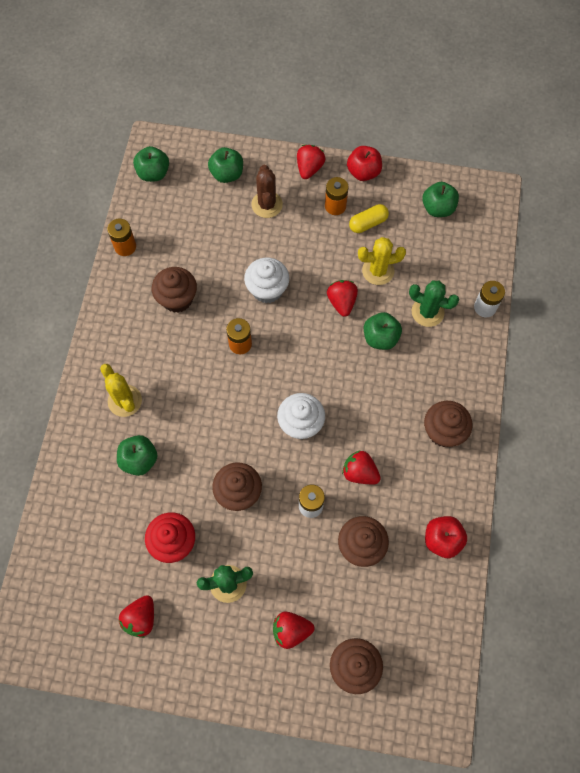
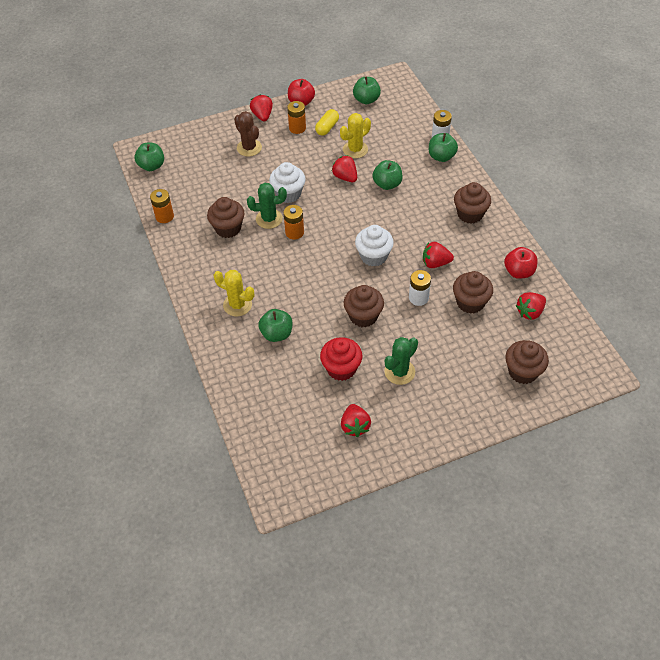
camera: 30 degrees left, 15 degrees down
green apple [208,147,243,183] -> green apple moved to [429,133,458,162]
red strawberry [273,612,314,649] -> red strawberry moved to [516,292,546,320]
green cactus [409,281,459,327] -> green cactus moved to [247,183,287,229]

